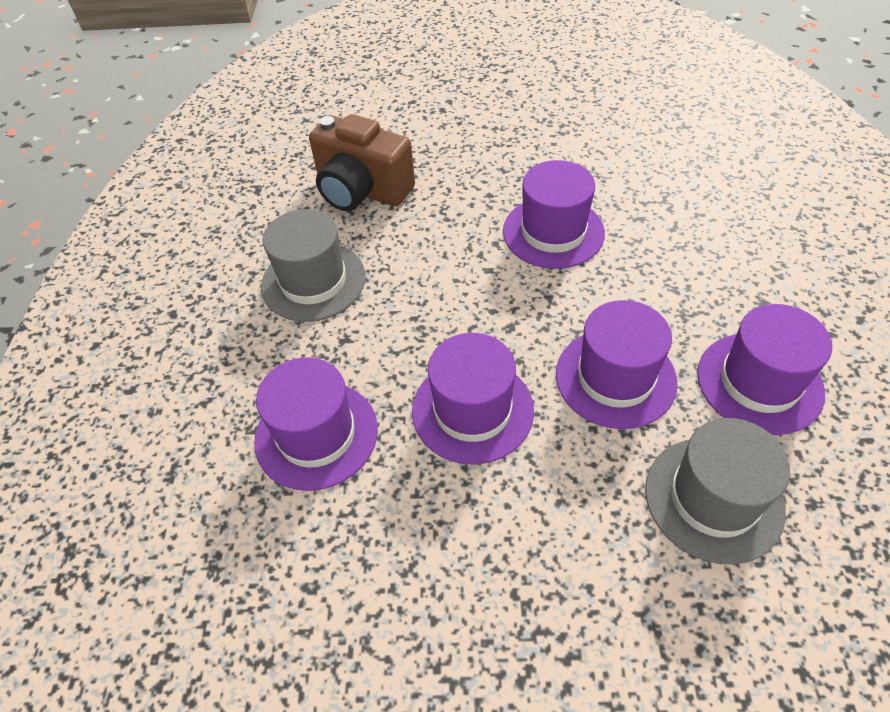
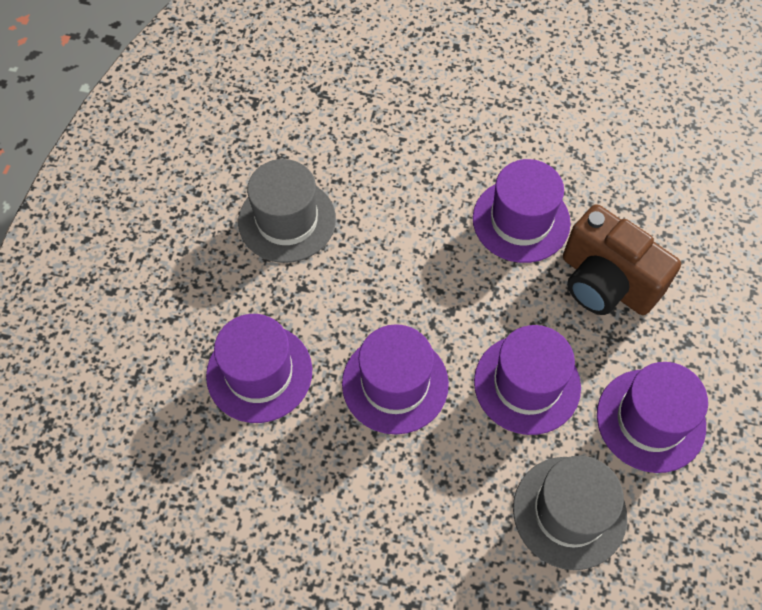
camera: 10 degrees right, 10 degrees up
brown camera [309,114,415,211] -> brown camera moved to [563,204,681,315]

